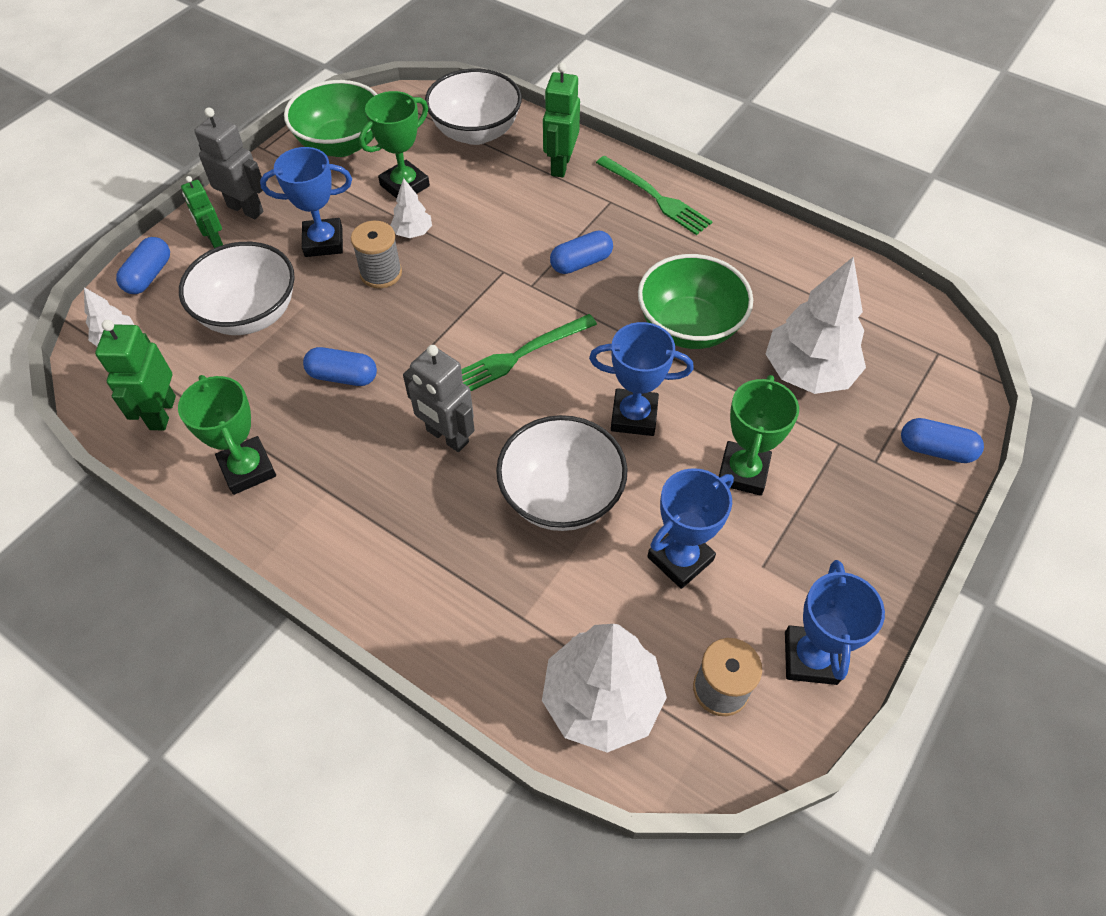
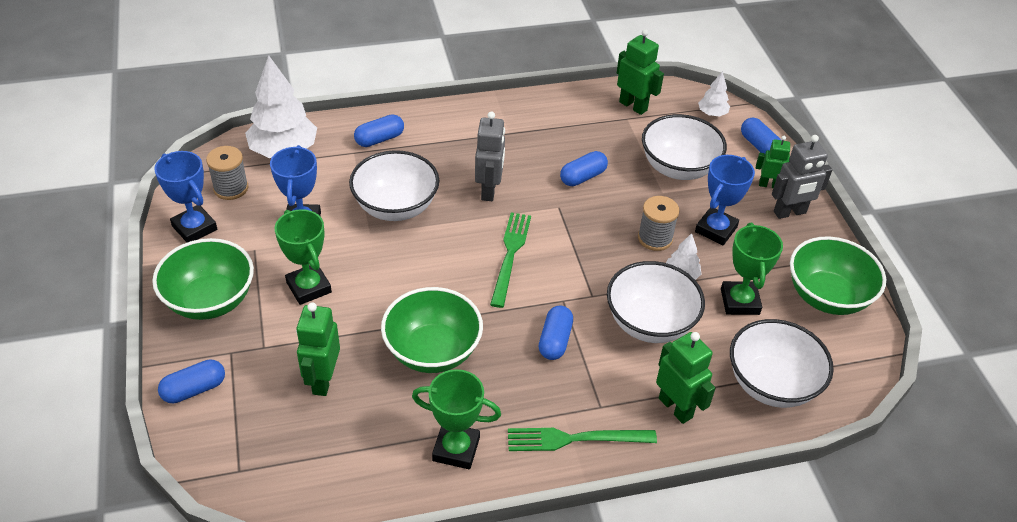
camera: 130 degrees right, 10 degrees down
green trophy [178,375,276,495] -> green trophy moved to [412,369,501,469]
grey robot [403,345,475,452] -> grey robot turned 105 degrees clockwise [475,112,505,201]
blue trophy [589,322,694,436] -> none
white tree [766,257,866,394] -> green robot [296,302,340,396]
none -> green bowl [152,238,254,320]
none -> blue capsule [354,114,404,147]
none -> white bowl [607,261,705,343]

